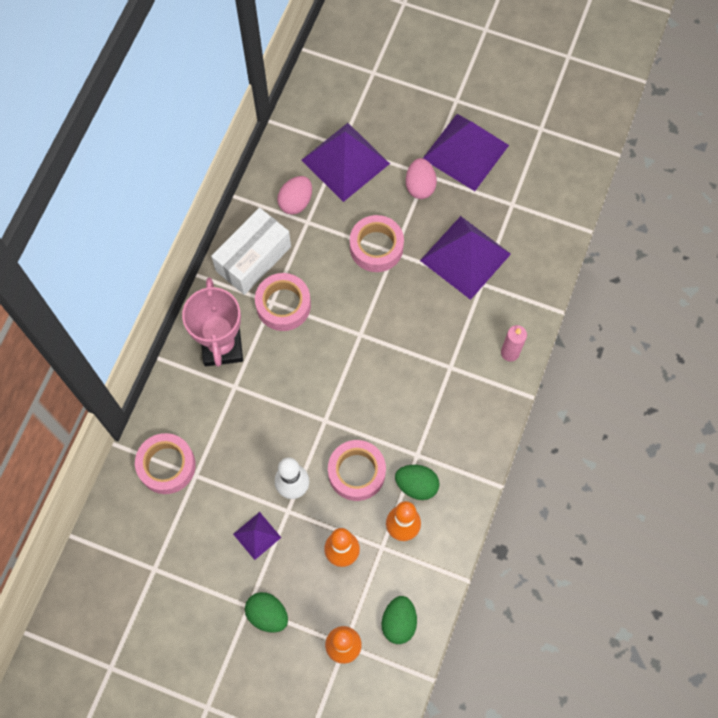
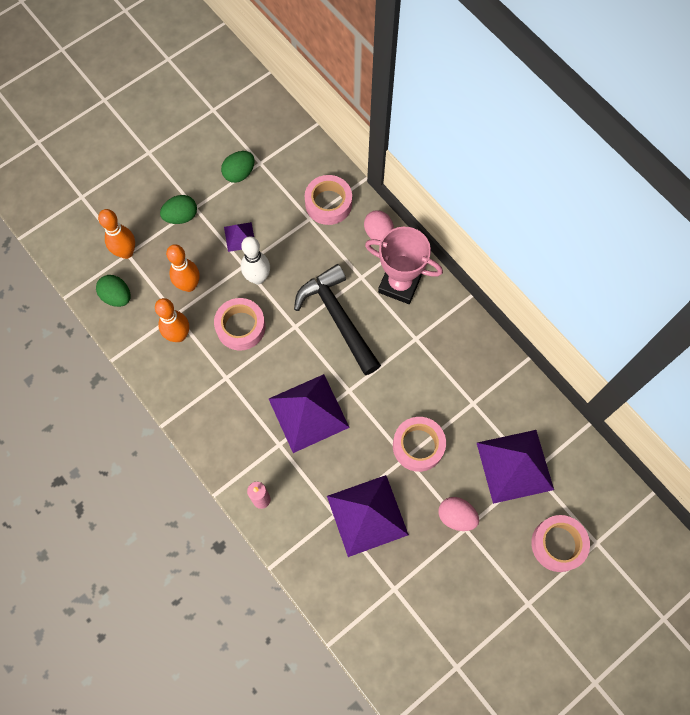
camera: 120 degrees right, 0 degrees up
white box [211,208,291,295] -> none
pink tape [255,273,311,331] -> pink tape moved to [531,515,590,572]
pink egg [277,176,312,215] -> pink egg moved to [364,210,394,240]
green egg [395,465,440,500] -> green egg moved to [221,151,255,183]
purple pyramid [423,114,509,191] -> purple pyramid moved to [269,374,350,453]
none -> black hammer [294,264,381,375]

